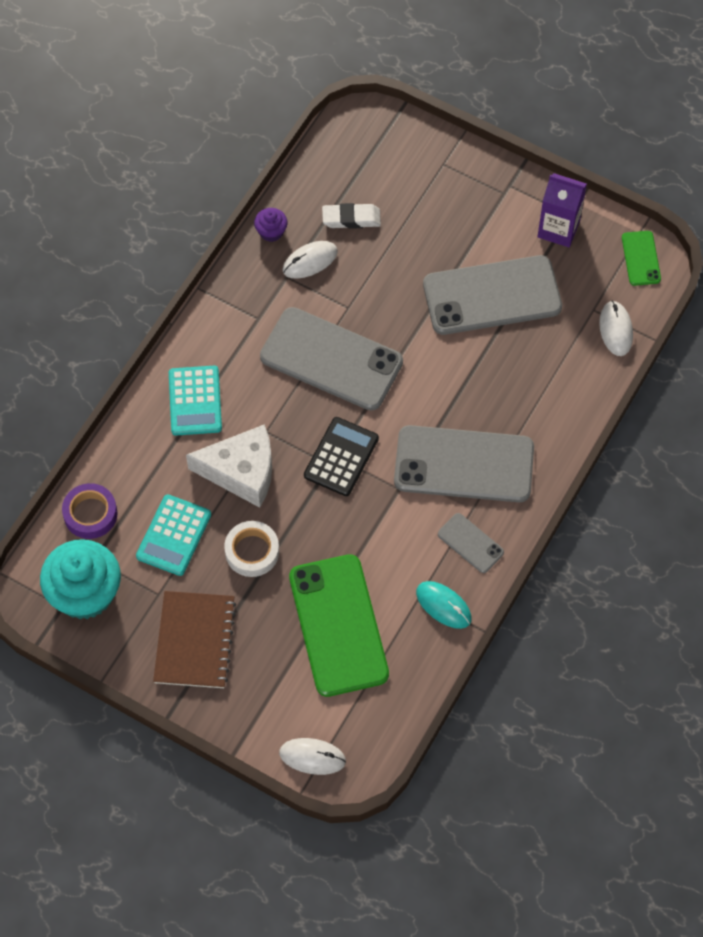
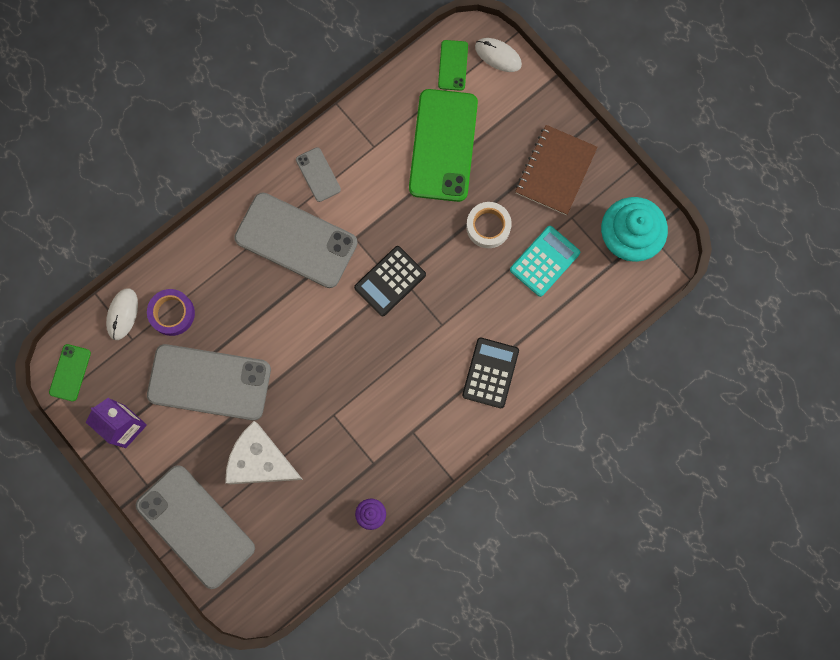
camera: 160 degrees left, 15 degrees up
purple tape [62,483,117,539] -> purple tape moved to [147,289,195,336]
turquoise calculator [169,366,222,436] -> black calculator [462,337,519,408]
white cheese [186,424,272,508] -> white cheese moved to [225,421,303,484]
grey phone [260,307,403,411] -> grey phone moved to [136,465,255,589]
white mouse [283,241,338,279] -> none
white eraser [322,203,381,229] -> none
turquoise mouse [416,581,472,629] -> none
none -> green phone [438,40,468,91]

